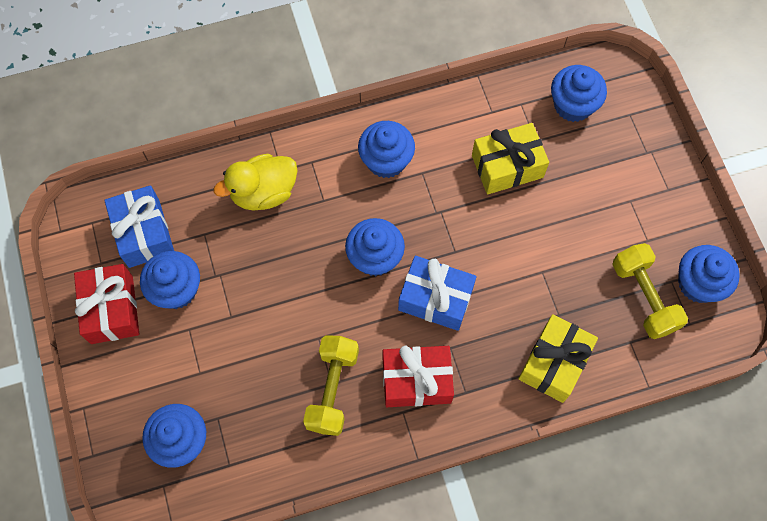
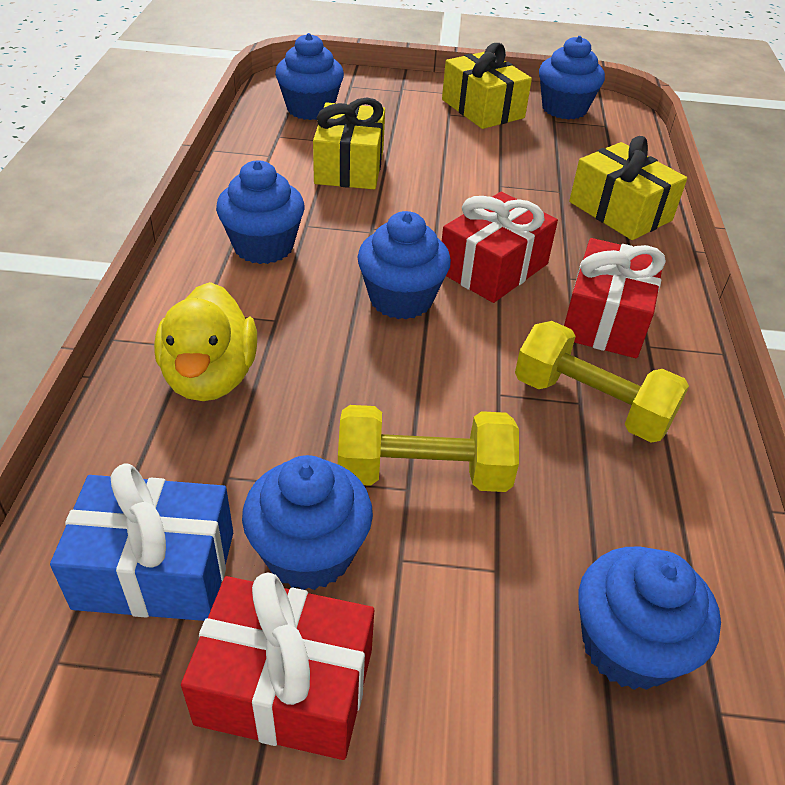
camera: 70 degrees left, 25 degrees down
blue gift [398,256,477,331] -> red gift [442,192,558,303]
yellow dumbbell [612,243,688,339] -> yellow dumbbell moved to [338,405,519,492]
none -> yellow gift [442,43,532,129]

